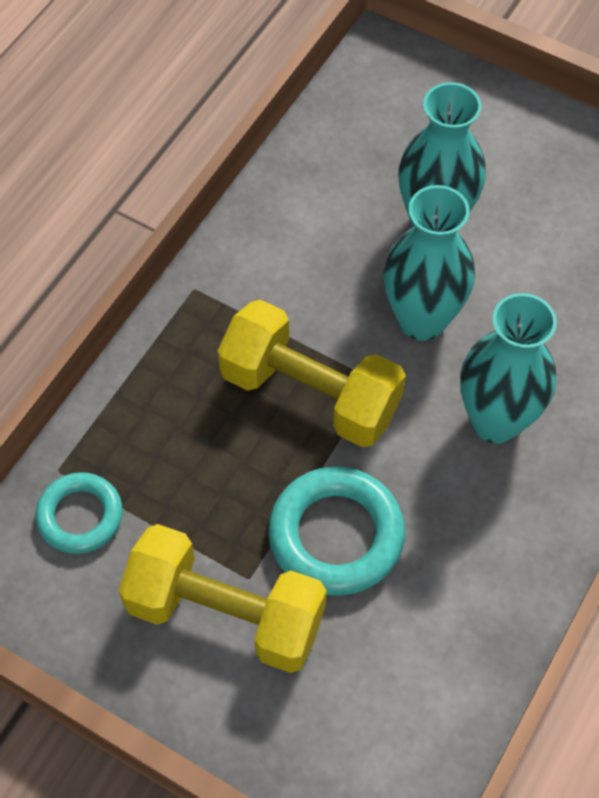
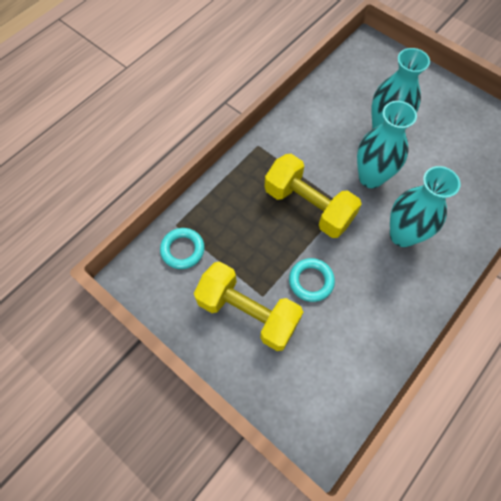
camera: 10 degrees right, 5 degrees up
turquoise ring [268,467,405,596] -> turquoise ring [289,258,335,302], size x0.64

